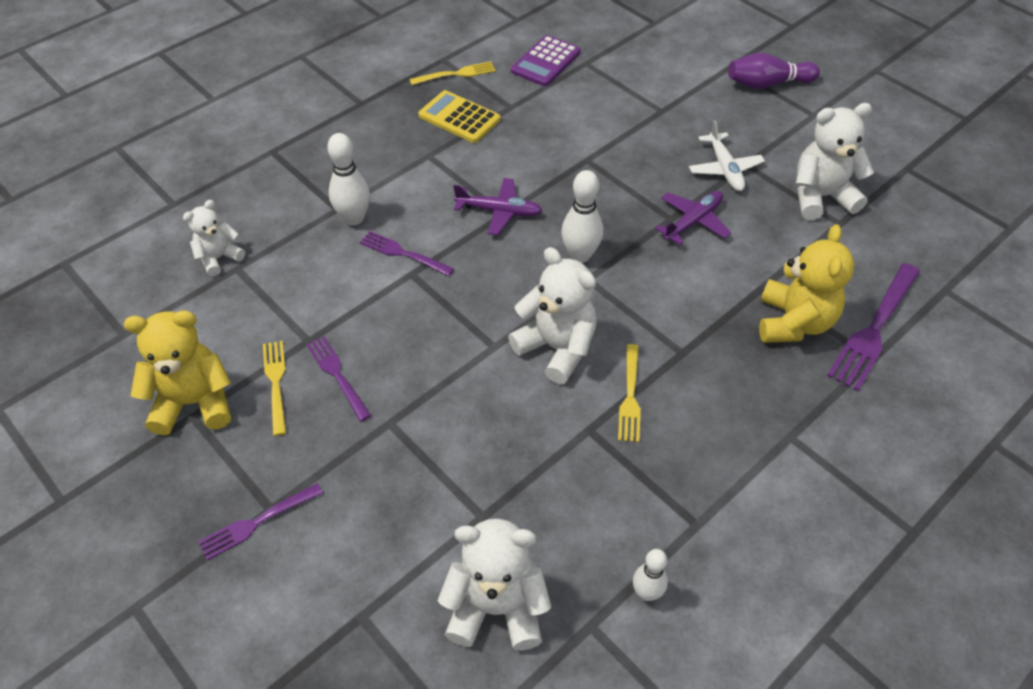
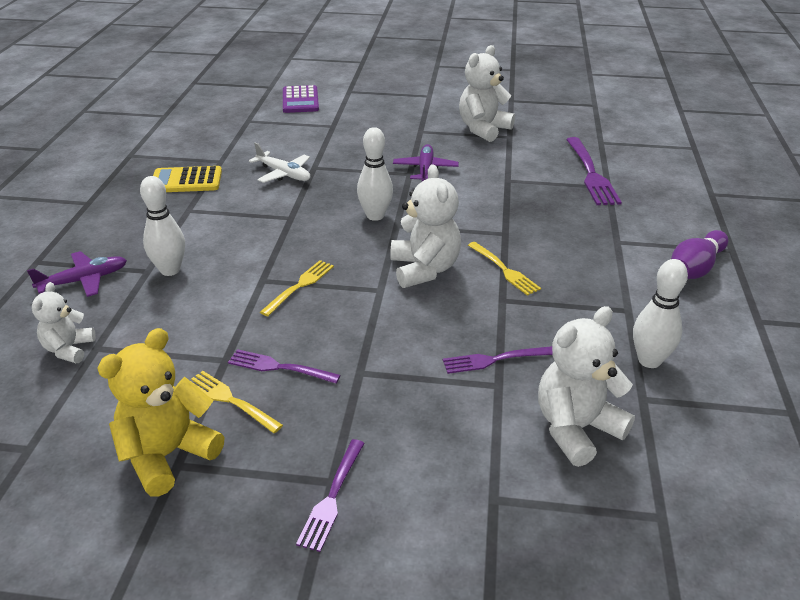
camera: 40 degrees left, 15 degrees down
purple fork [360,231,454,276] -> purple fork moved to [443,346,553,374]
yellow fork [409,61,496,85] -> yellow fork moved to [260,260,334,316]
purple plane [453,178,543,235] -> purple plane moved to [27,251,127,297]
white teddy bear [508,247,597,384] -> white teddy bear turned 75 degrees clockwise [390,164,461,288]
purple calculator [511,35,581,86] -> purple calculator moved to [283,85,319,113]
white bowling pin [633,549,668,601] -> white bowling pin [633,259,688,368], size x1.56
white plane [689,120,765,191] -> white plane moved to [249,142,310,183]
purple bowling pin [728,52,820,89] -> purple bowling pin moved to [671,230,728,279]
yellow teddy bear [759,224,855,343] -> none

